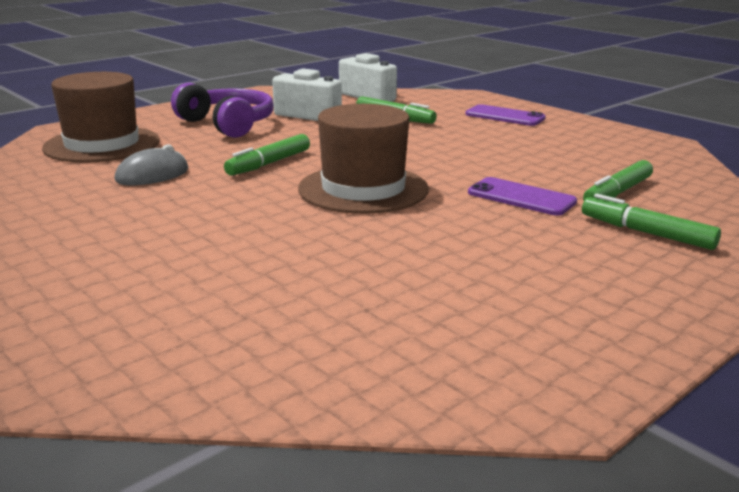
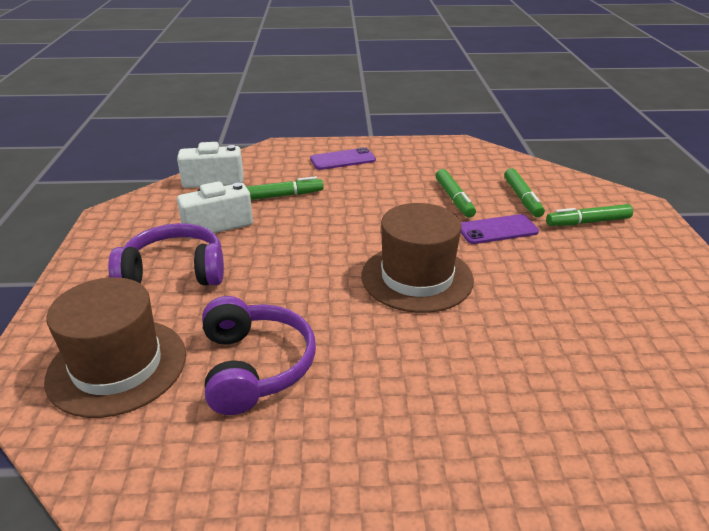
camera: 50 degrees left, 10 degrees up
grey mouse [114,144,188,185] -> purple headphones [202,296,316,415]
green marker [224,134,310,176] -> green marker moved to [436,169,476,218]

